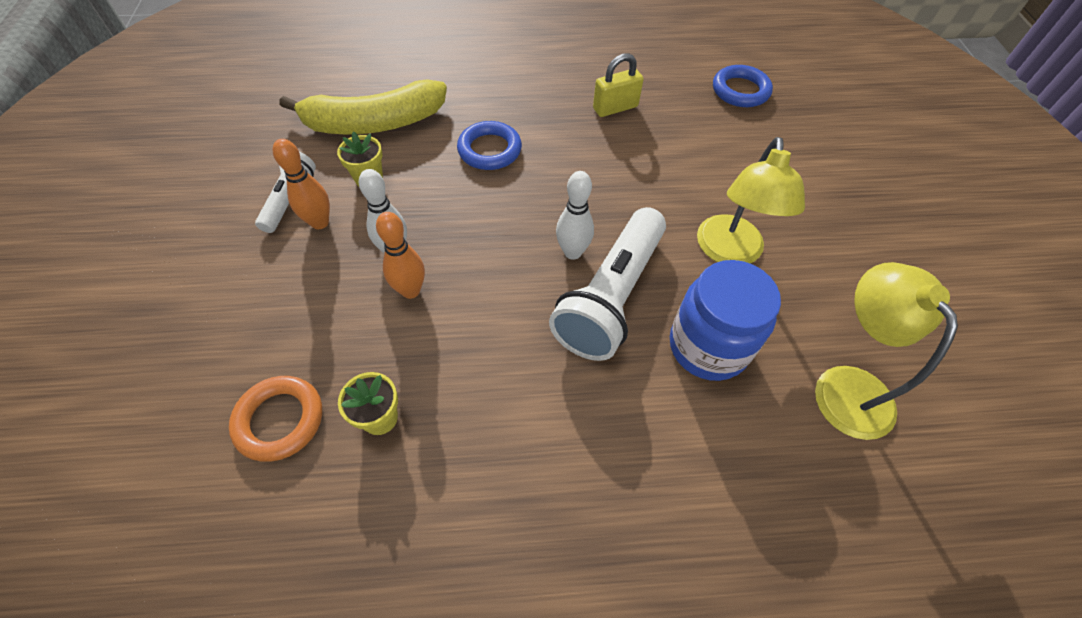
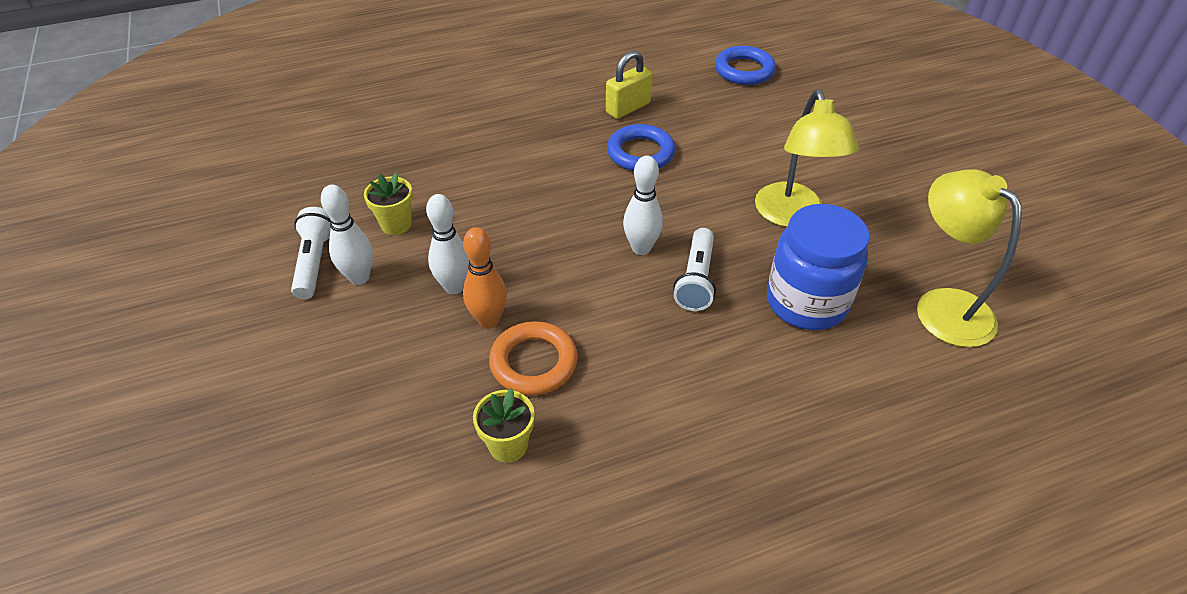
camera: 15 degrees left, 10 degrees down
orange ring [229,376,322,462] -> orange ring moved to [489,321,578,396]
orange bowling pin [273,139,330,229] -> white bowling pin [321,185,373,285]
yellow banana [280,79,447,135] -> none
blue ring [457,121,522,170] -> blue ring moved to [607,124,675,171]
white flashlight [549,207,666,361] -> white flashlight [673,228,716,311], size x0.55

